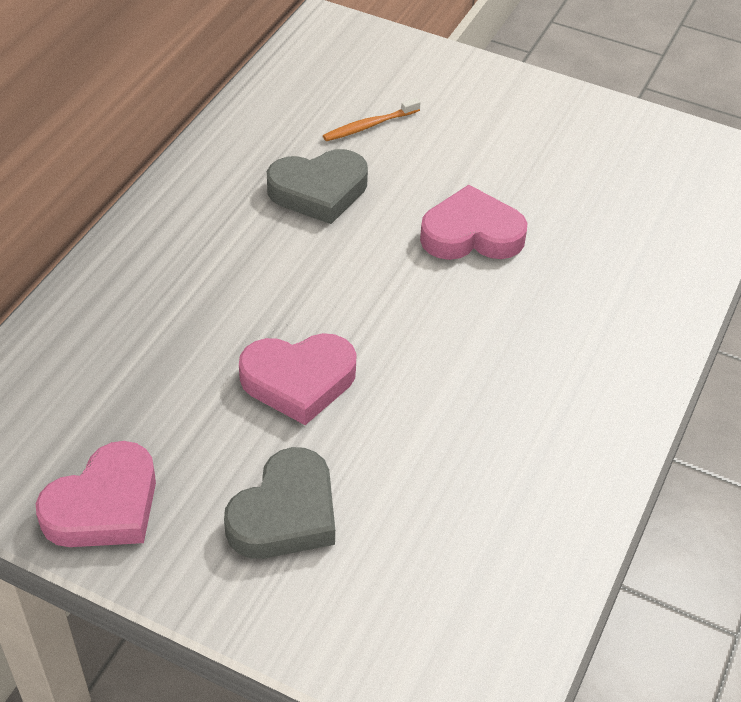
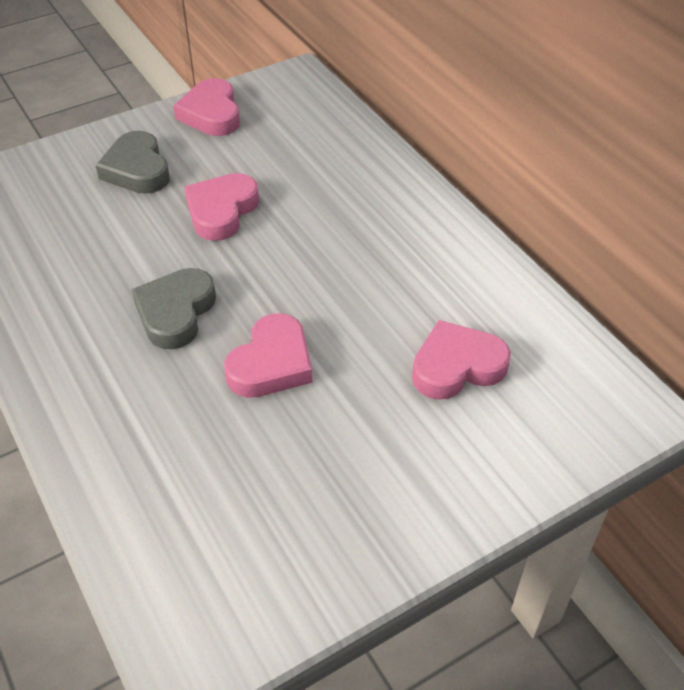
camera: 125 degrees right, 0 degrees up
grey heart [267,149,368,224] -> grey heart moved to [131,268,216,349]
orange toothbrush [323,98,421,141] -> pink heart [412,320,511,400]

